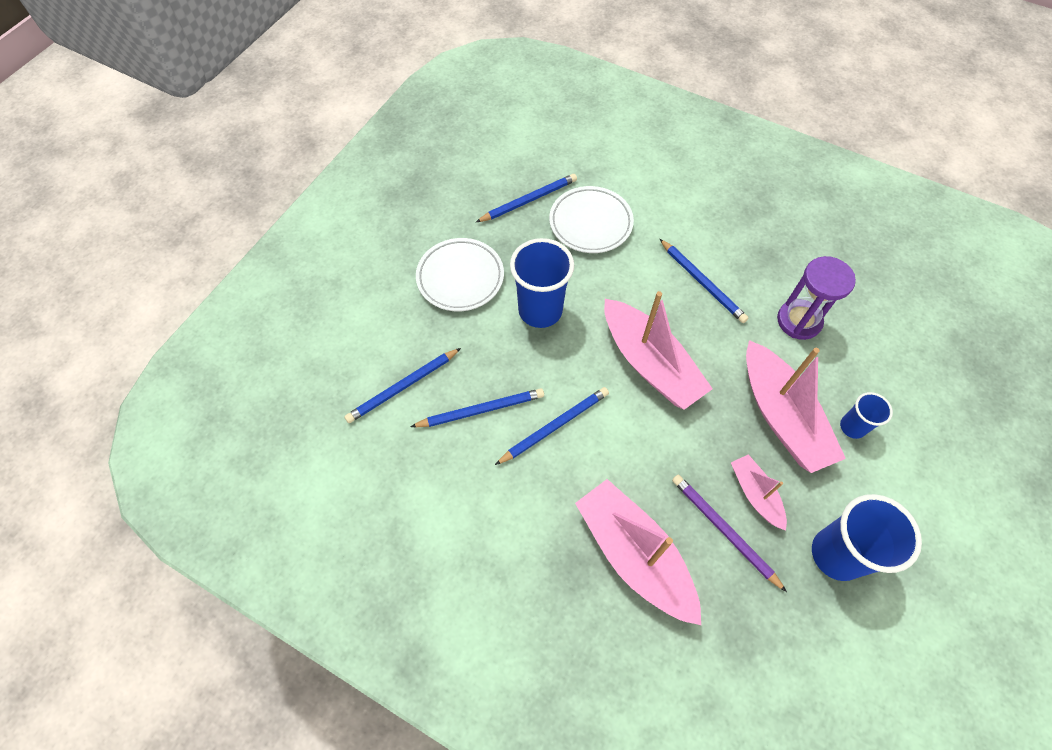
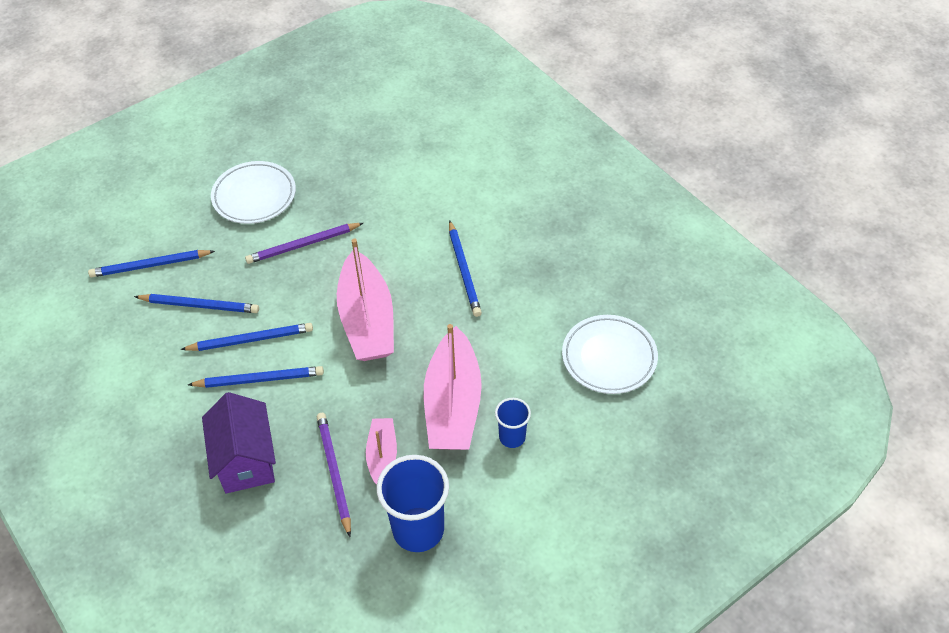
camera: 25 degrees right, 10 degrees down
blue pencil [476,174,577,222] -> blue pencil moved to [188,366,324,388]
blue cup [510,238,574,328] -> purple pencil [245,223,363,264]
white plate [549,186,634,253] -> white plate moved to [562,315,658,394]
pink boat [575,479,701,625] -> purple house [202,392,276,494]
purple hourglass [777,256,856,340] -> none

